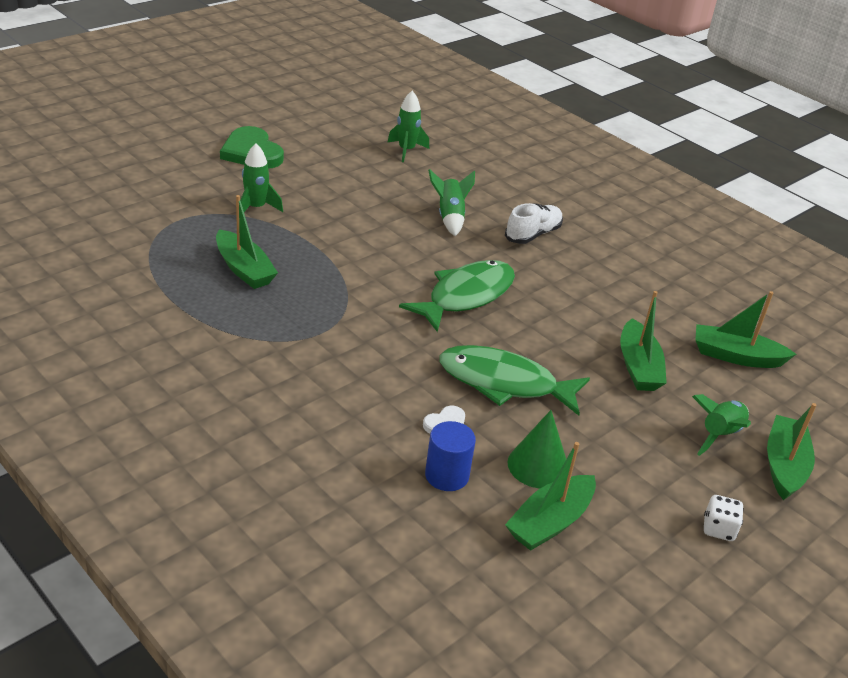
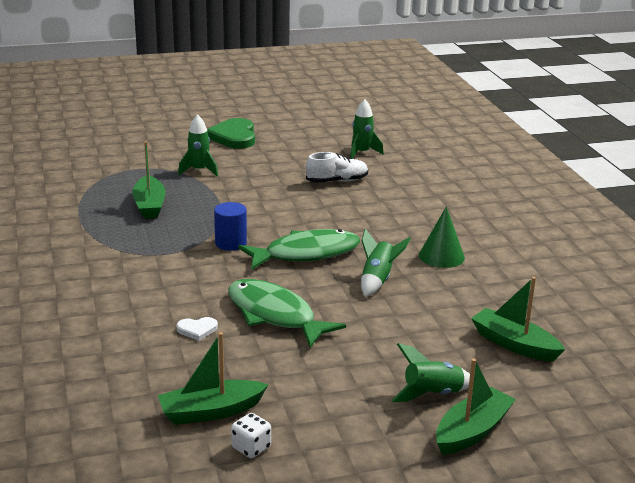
camera: 30 degrees right, 10 degrees down
blue cylinder [425,421,476,491] -> blue cylinder moved to [214,202,247,251]
green rocket [428,169,475,236] -> green rocket moved to [361,229,411,297]
white shoe [505,203,563,244] -> white shoe moved to [306,152,368,183]
green cone [507,410,566,488] -> green cone moved to [419,206,465,268]
green boat [620,291,667,391] -> none
white dice [704,495,744,541] -> white dice moved to [231,413,271,458]

